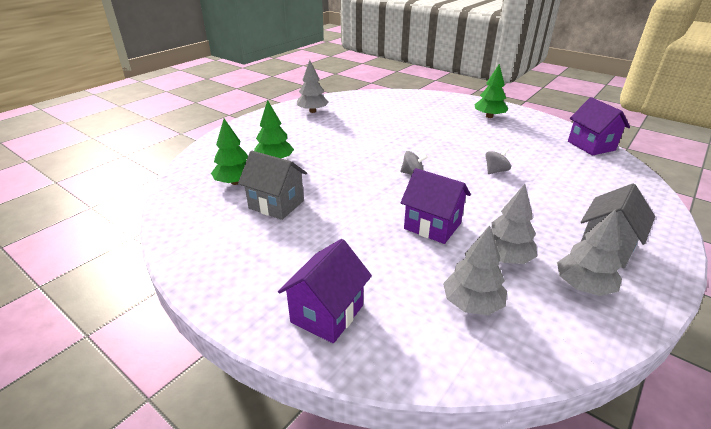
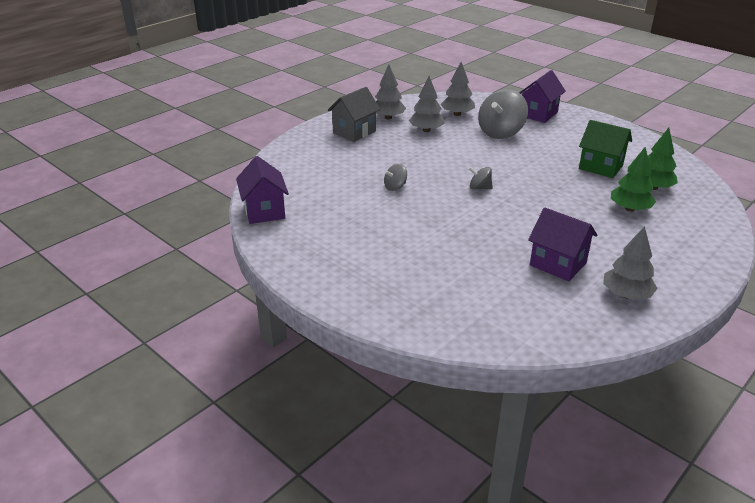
camera: 175 degrees left, 0 degrees up
grey house [238,151,307,220] -> green house [579,120,632,178]
purple house [401,168,471,244] -> purple house moved to [528,207,597,281]
green tree [474,64,509,118] -> none
none -> grey spinning top [478,89,528,139]

